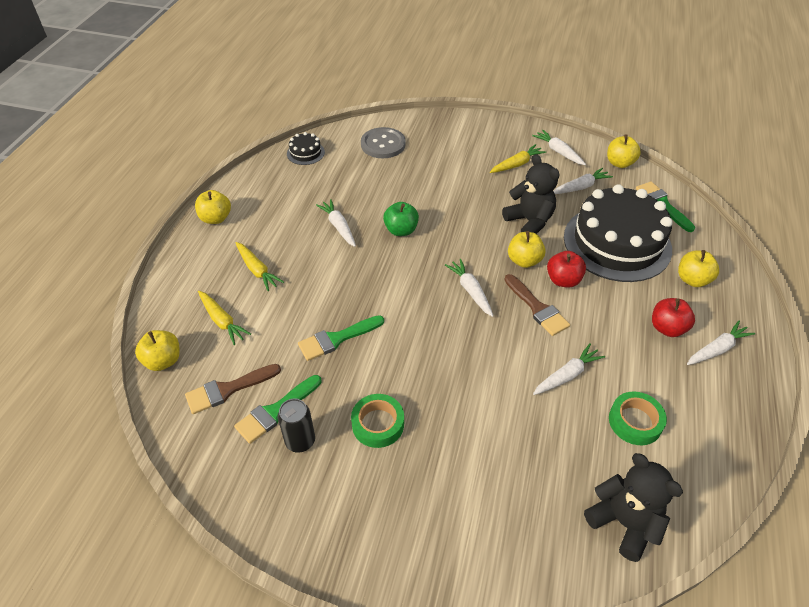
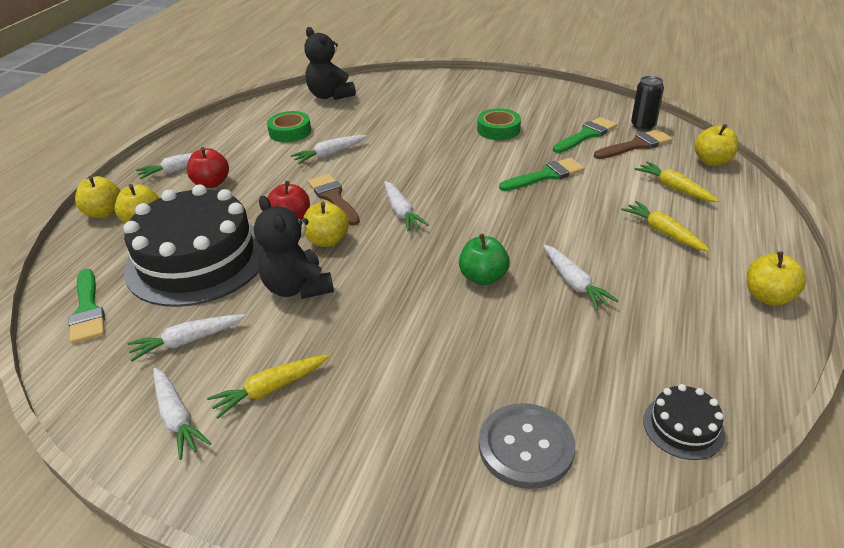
camera: 175 degrees left, 10 degrees down
black can [278,398,315,453] -> black can moved to [631,76,664,131]
yellow apple [607,134,641,168] -> yellow apple moved to [75,176,120,218]

